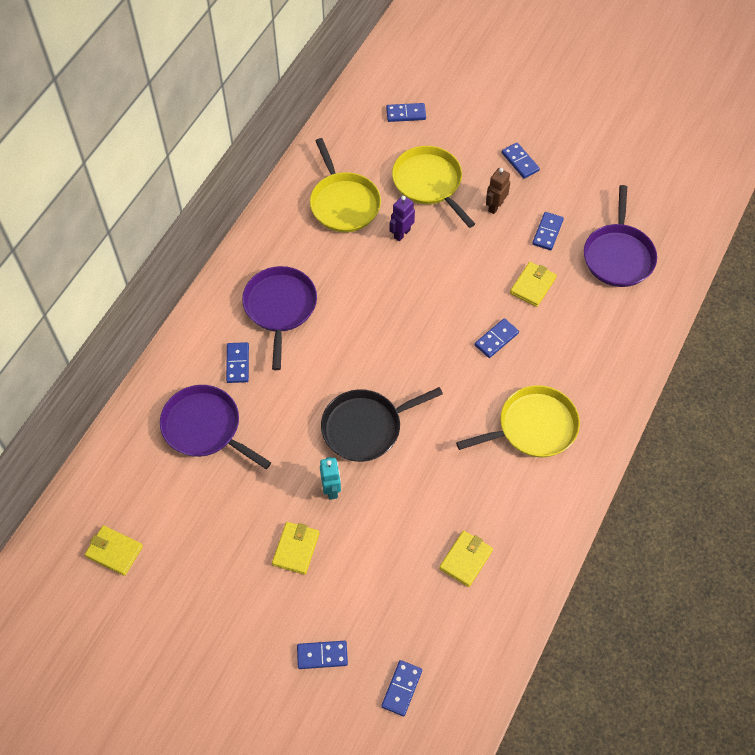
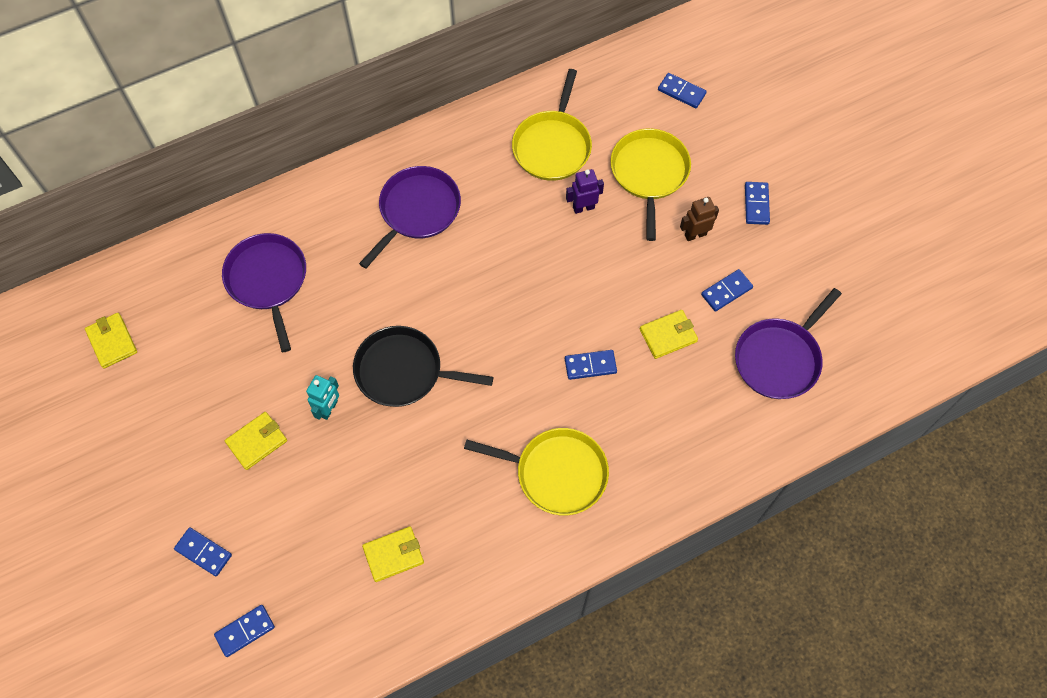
camera: 35 degrees right, 5 degrees up
blue domino [226,342,249,383] -> none

